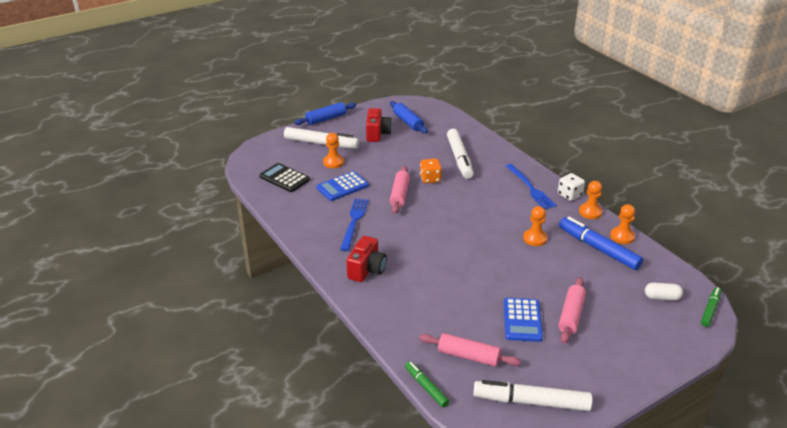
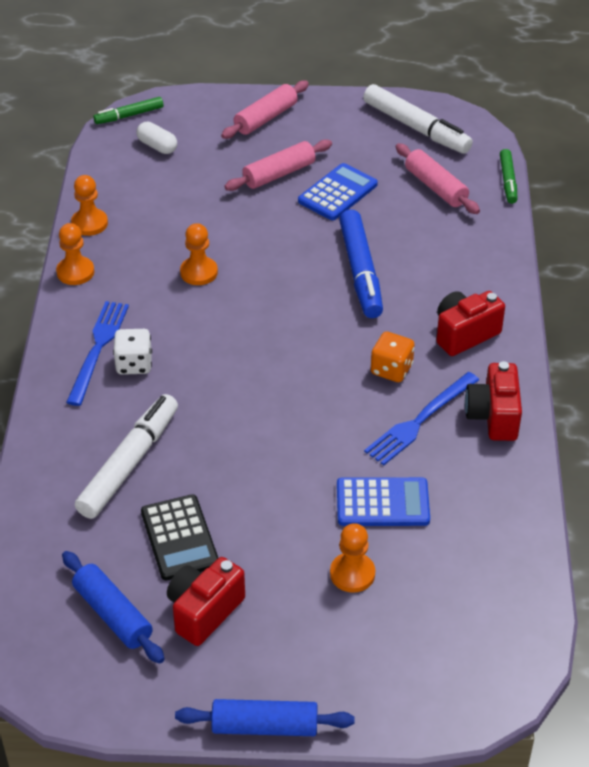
camera: 145 degrees left, 10 degrees up
black calculator [259,163,310,192] -> black calculator moved to [141,494,218,580]
white marker [284,127,359,149] -> none
blue rolling pin [390,101,428,134] -> blue rolling pin turned 45 degrees counterclockwise [62,551,165,664]
pink rolling pin [390,166,410,214] -> pink rolling pin moved to [221,80,309,139]
orange dice [420,158,442,183] -> orange dice moved to [371,331,415,382]
white dice [558,173,585,201] -> white dice moved to [113,329,152,375]
blue marker [559,217,643,270] -> blue marker moved to [339,210,383,318]
none -> red camera [465,361,522,441]

